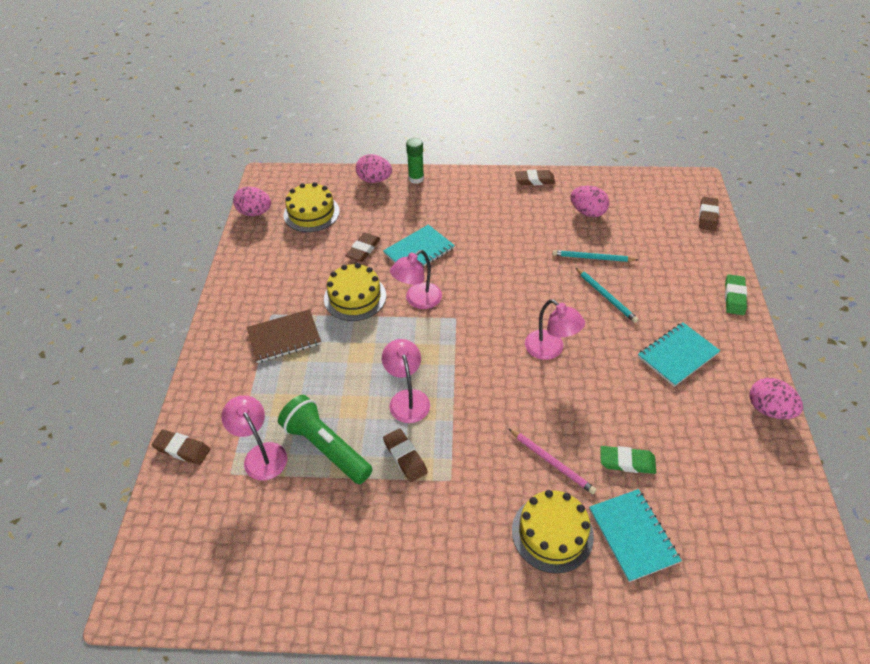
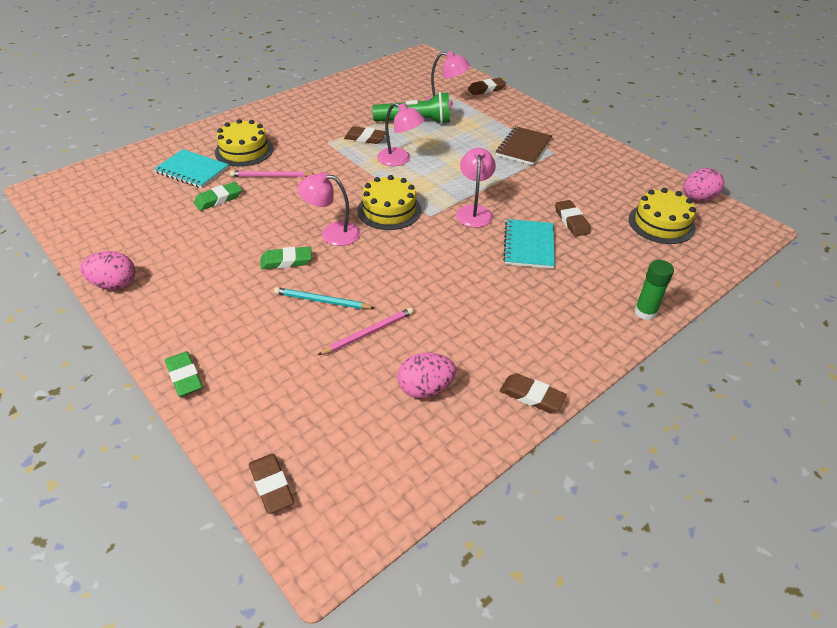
camera: 135 degrees right, 5 degrees down
yellow cake [324,263,386,321] -> yellow cake moved to [357,175,421,230]
pink egg [356,154,392,183] -> none
brown eraser [515,170,555,185] -> brown eraser turned 75 degrees clockwise [500,373,567,413]
turquoise pencil [552,250,638,262] -> pink pencil [318,308,413,355]
turquoise notebook [638,322,720,387] -> none
none -> green eraser [260,246,312,269]

